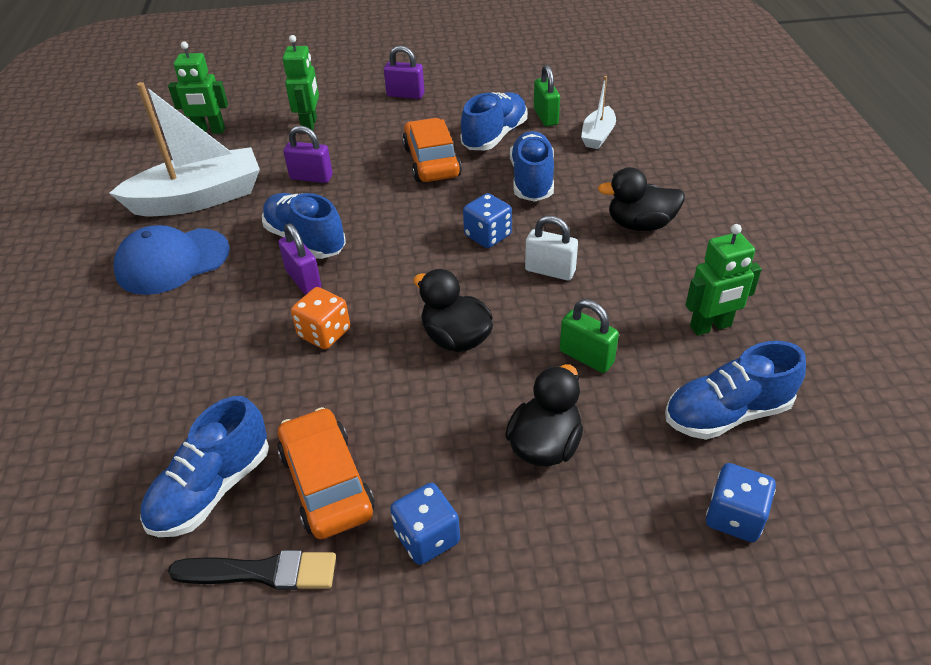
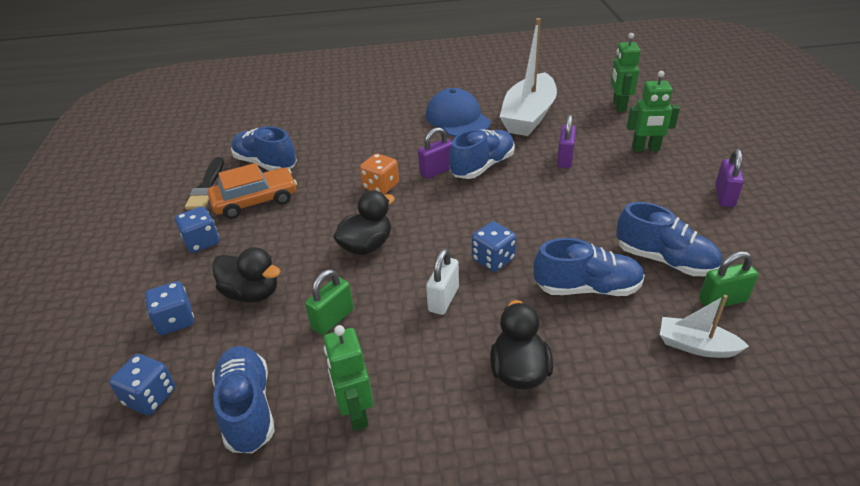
camera: 90 degrees right, 5 degrees down
white boat [109,82,260,216] -> white boat turned 45 degrees clockwise [500,18,557,136]
orange car [402,118,462,182] -> none
none -> blue dice [145,281,194,335]

